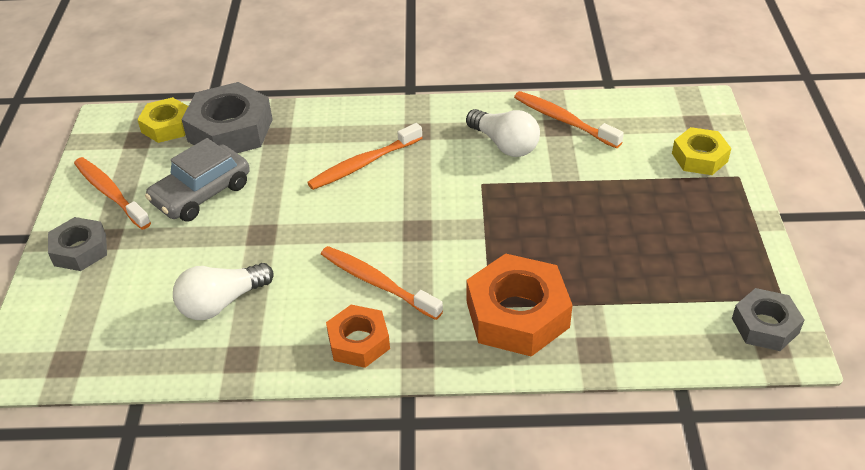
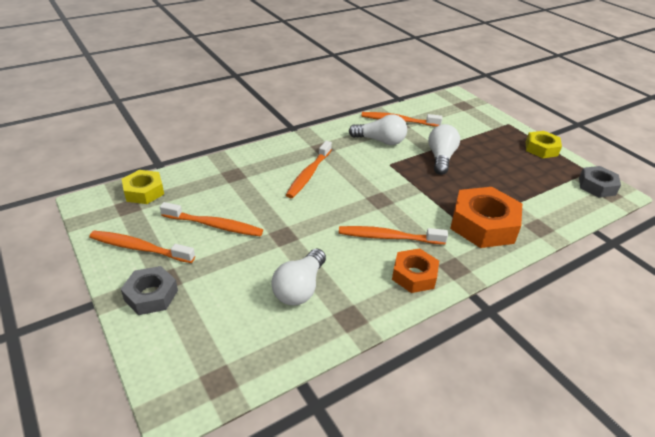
camera: 35 degrees left, 5 degrees down
grey car [145,138,250,222] -> orange toothbrush [160,202,263,236]
grey nut [181,82,273,153] -> none
yellow nut [672,127,731,175] -> yellow nut moved to [526,131,562,158]
none -> white light bulb [428,124,460,175]

